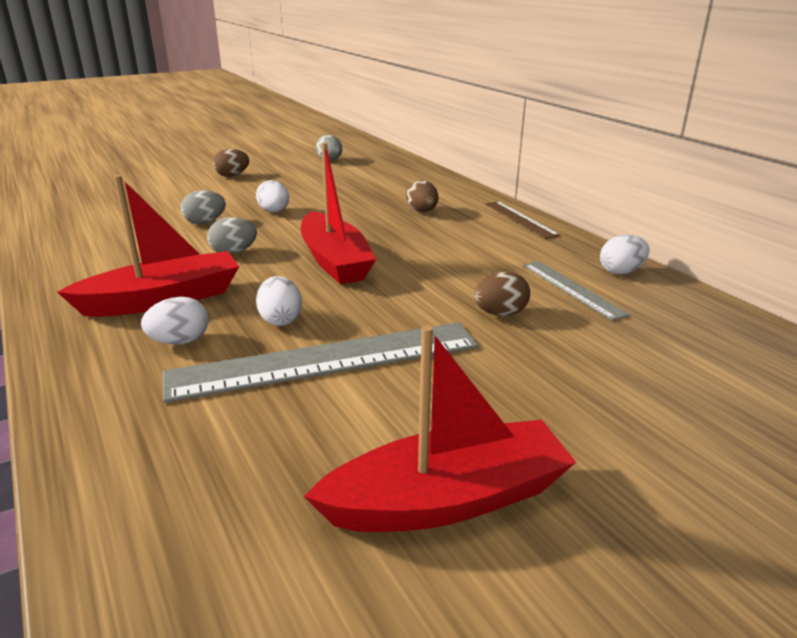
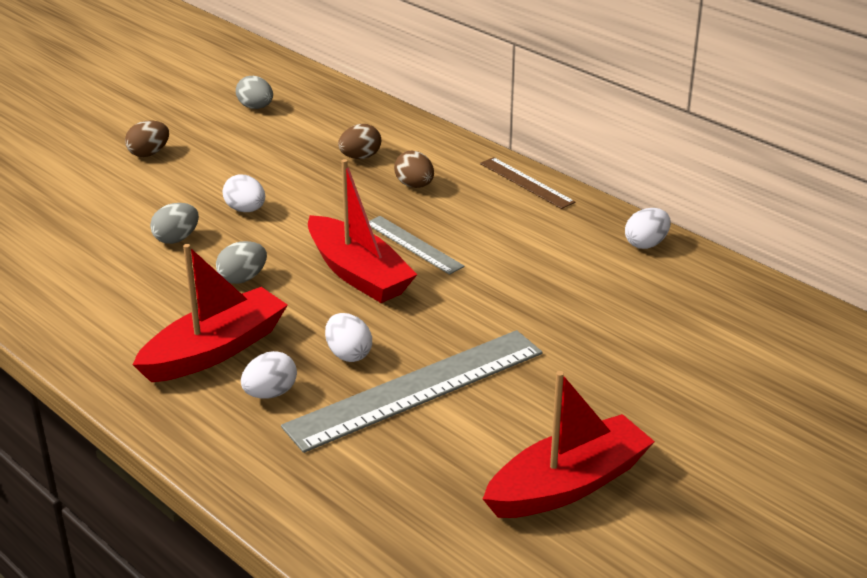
camera: 15 degrees left, 5 degrees up
brown egg [474,272,530,316] -> brown egg moved to [338,124,381,159]
grey ruler [523,261,630,321] -> grey ruler moved to [369,216,465,275]

